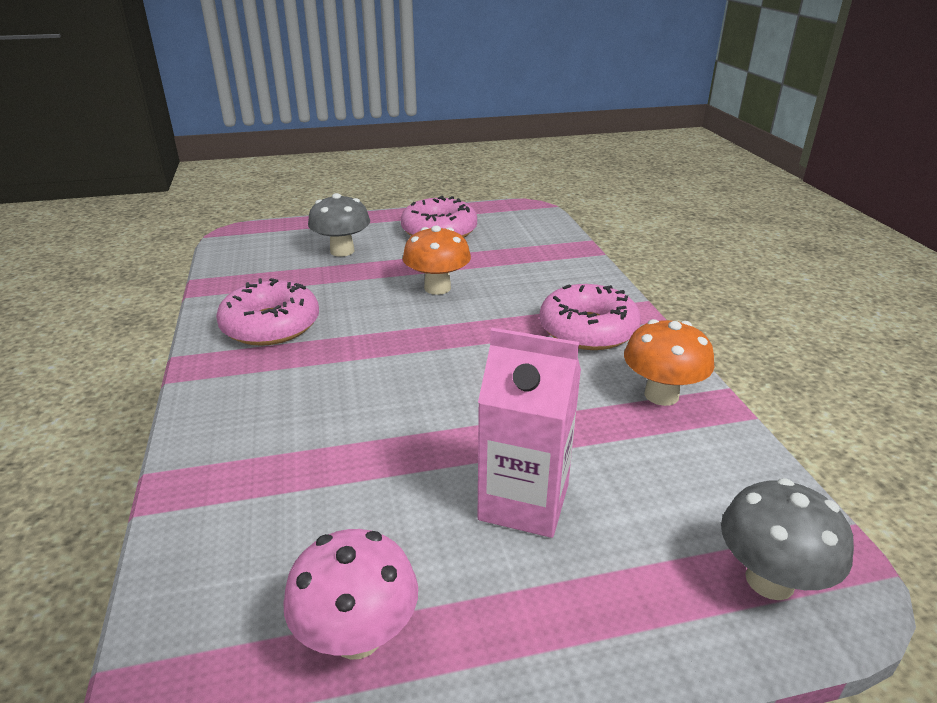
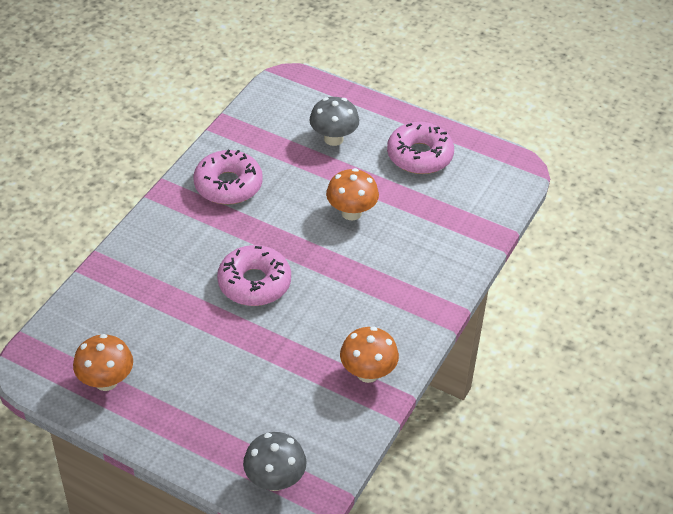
camera: 40 degrees right, 15 degrees up
pink mushroom [283,529,418,660] -> orange mushroom [73,334,133,391]
pink carton [478,328,581,538] -> none
pink donut [539,284,641,350] -> pink donut moved to [217,245,291,306]

